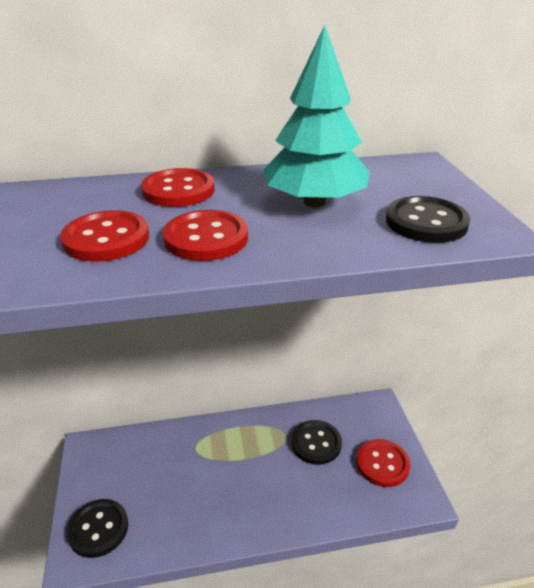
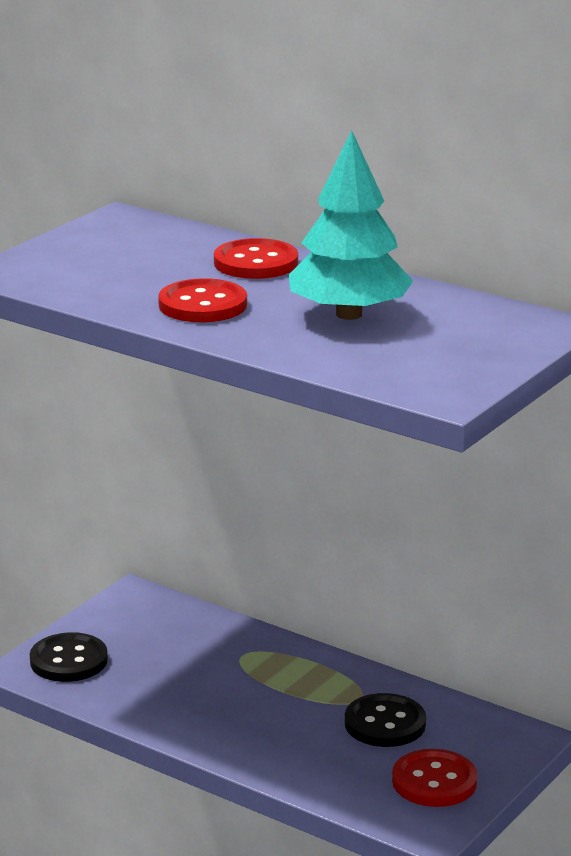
camera: 45 degrees right, 10 degrees down
red button [60,210,149,262] -> none
black button [386,196,470,243] -> none

